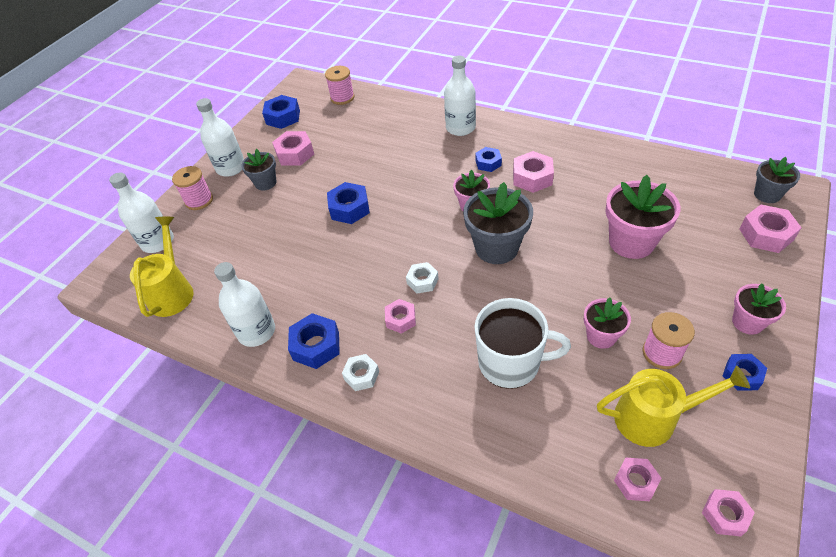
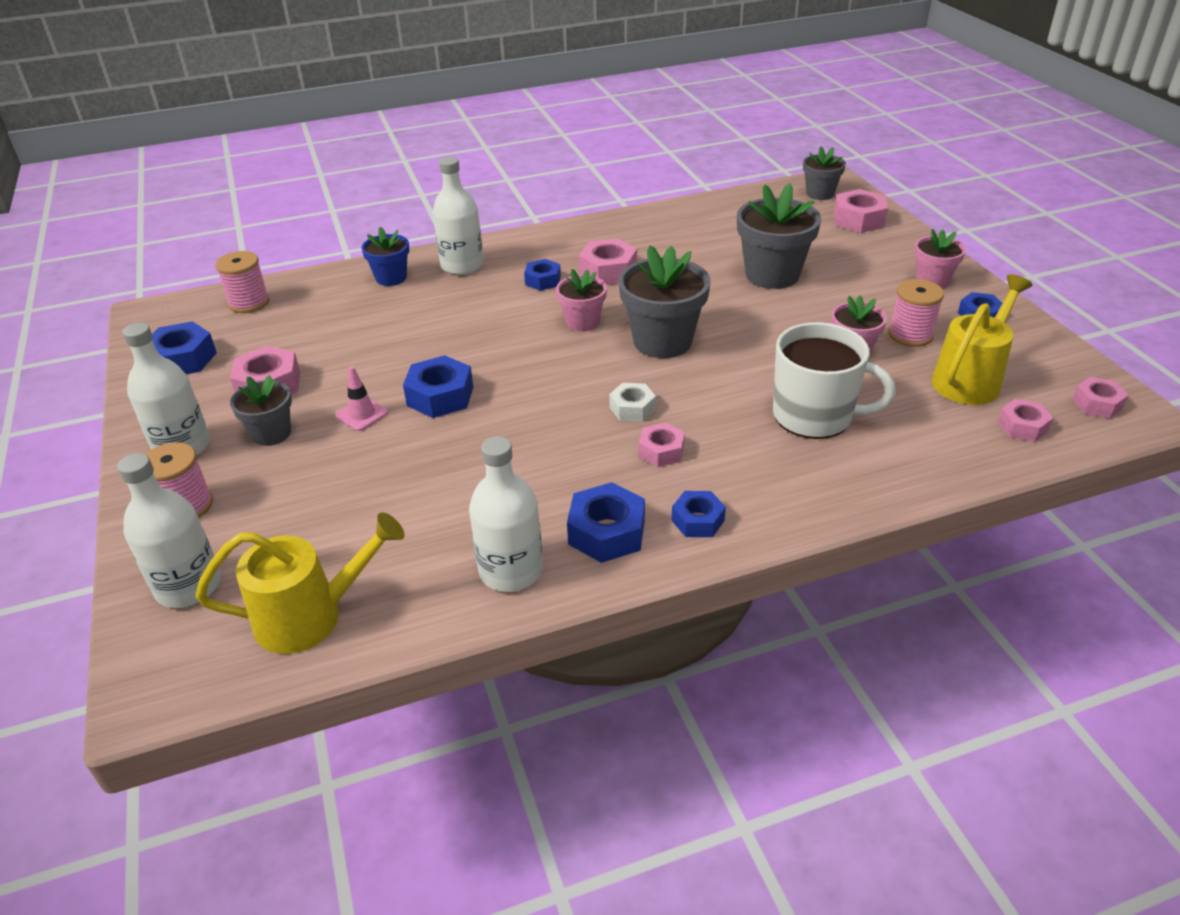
camera: 50 degrees left, 10 degrees down
yellow watering can [130,217,194,317] -> yellow watering can turned 120 degrees clockwise [196,512,404,654]
white nut [342,354,379,391] -> blue nut [672,491,726,537]
white mug [475,298,571,389] -> white mug turned 60 degrees clockwise [773,322,896,439]
pink flower pot [605,175,680,259] -> grey flower pot [737,183,821,289]
none -> pink traffic cone [335,366,388,431]
none -> blue flower pot [361,227,409,286]

